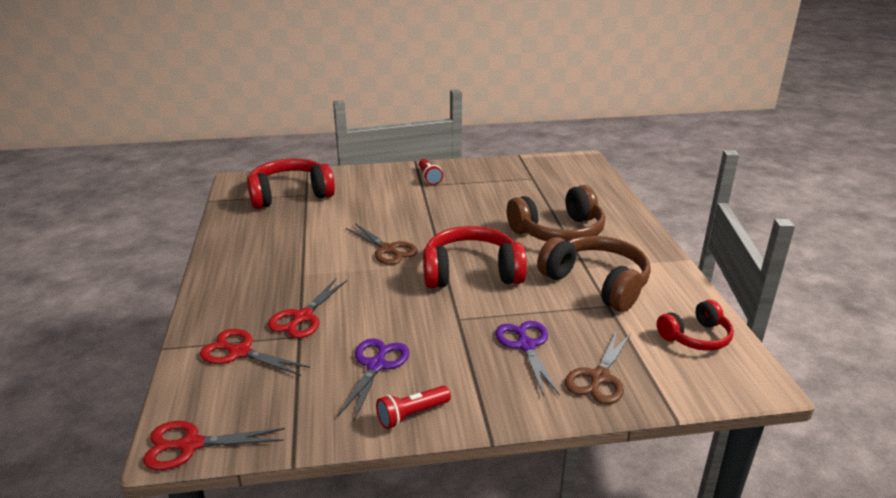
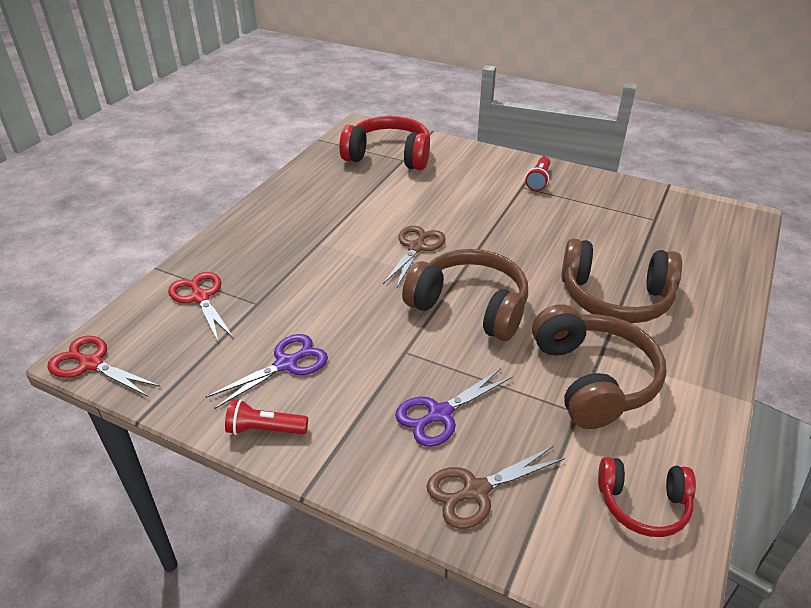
camera: 35 degrees right, 10 degrees up
red scissors [268,278,347,338] -> none
brown scissors [346,223,418,265] -> brown scissors turned 150 degrees counterclockwise [383,226,446,289]
red headphones [423,226,527,288] -> brown headphones [402,249,528,341]
purple scissors [495,321,560,396] -> purple scissors turned 150 degrees counterclockwise [395,368,513,447]

